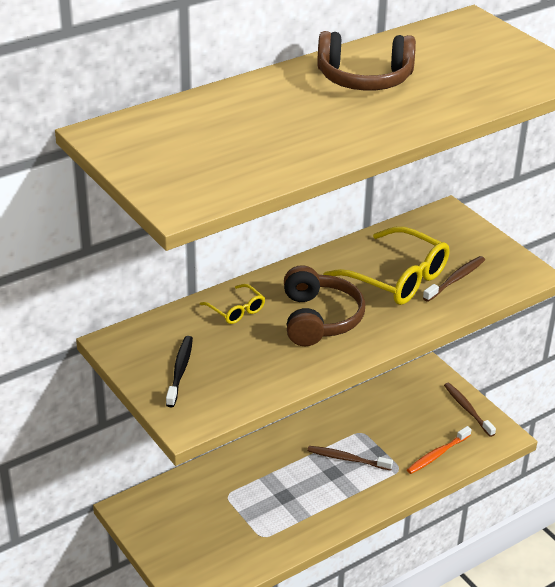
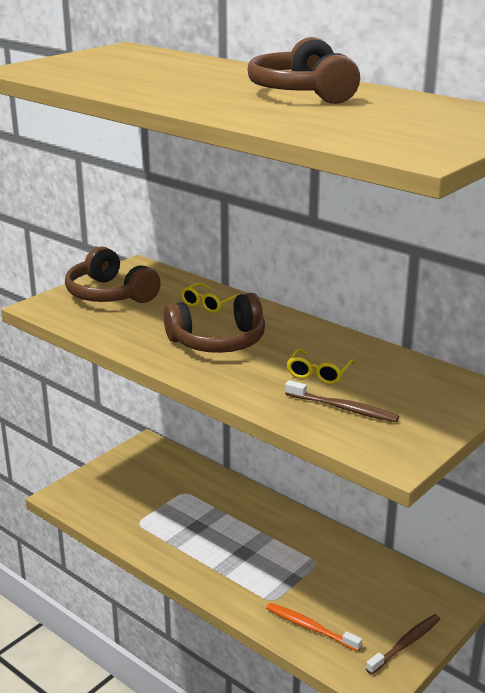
camera: 75 degrees right, 10 degrees down
black toothbrush [166,336,193,407] -> brown headphones [65,247,161,303]
brown toothbrush [307,446,393,470] -> none
yellow glasses [324,227,449,305] -> yellow glasses [287,348,355,384], size x0.50

